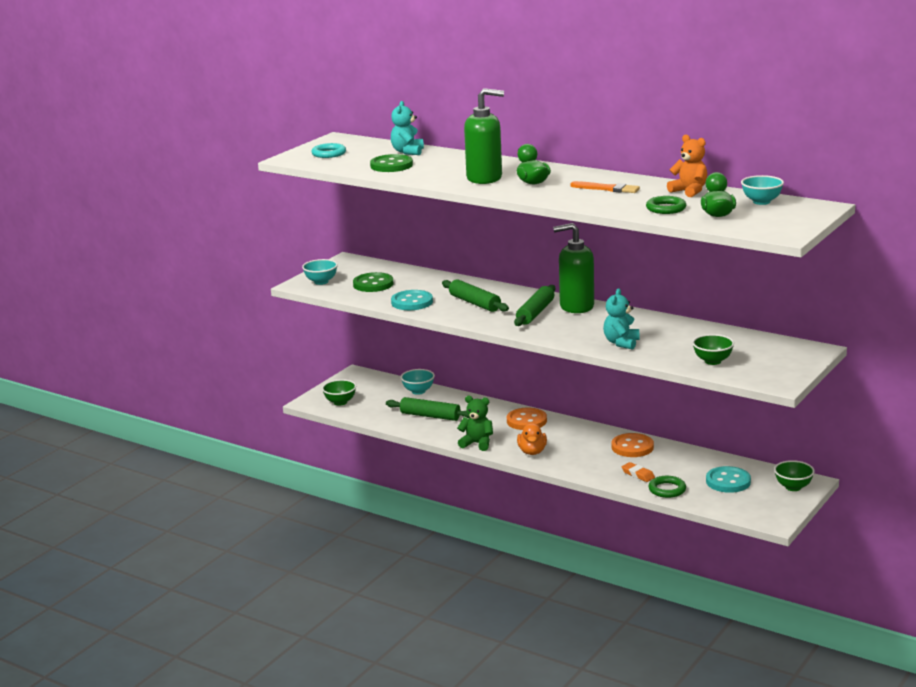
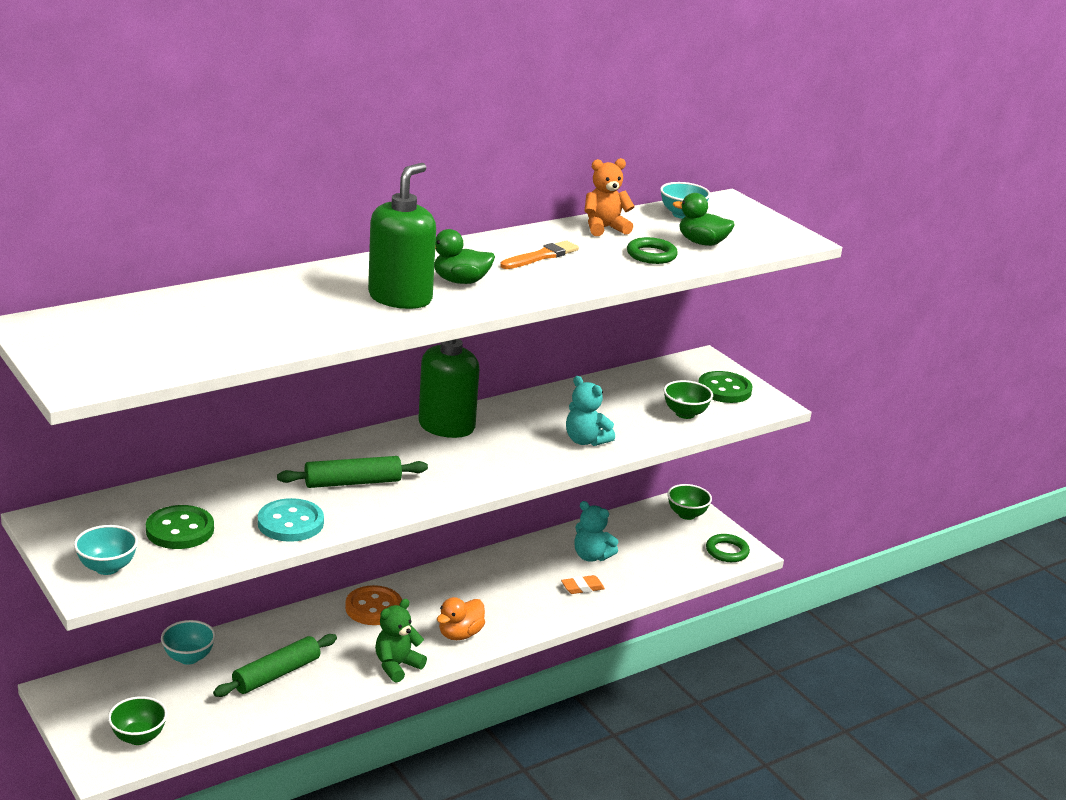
camera: 70 degrees left, 5 degrees up
turquoise ring [311,143,346,158] -> none
green button [370,154,413,172] -> green button moved to [698,371,753,403]
turquoise teddy bear [391,101,424,155] -> turquoise teddy bear moved to [575,501,618,562]
green rolling pin [514,285,556,326] -> none
orange duck [517,423,547,455] -> orange duck turned 105 degrees clockwise [437,597,485,640]
orange button [611,433,654,457] -> none
green ring [648,476,686,498] -> green ring moved to [706,534,750,562]
turquoise button [706,466,751,493] -> none

